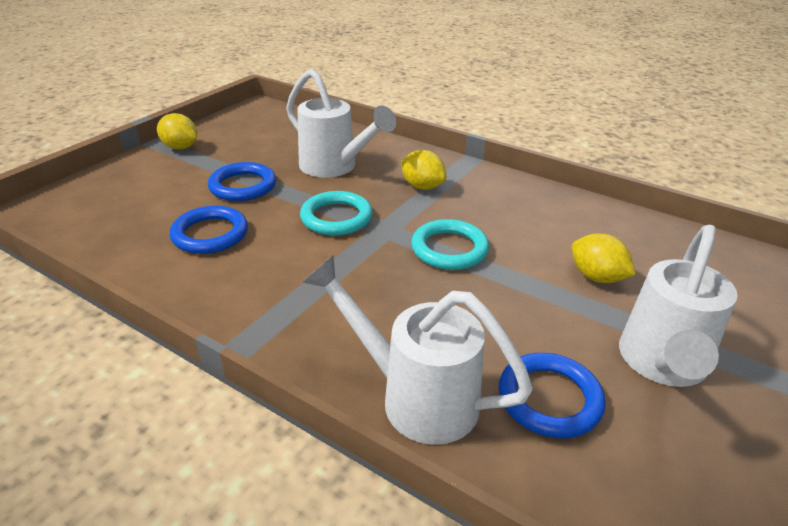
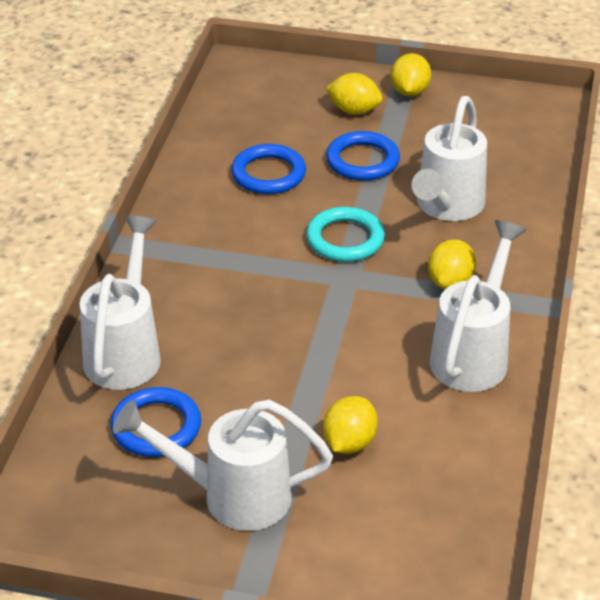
camera: 70 degrees right, 5 degrees up
turquoise ring [411,219,489,270] -> none
none -> yellow lemon [326,73,383,115]
none -> white watering can [430,220,526,392]

